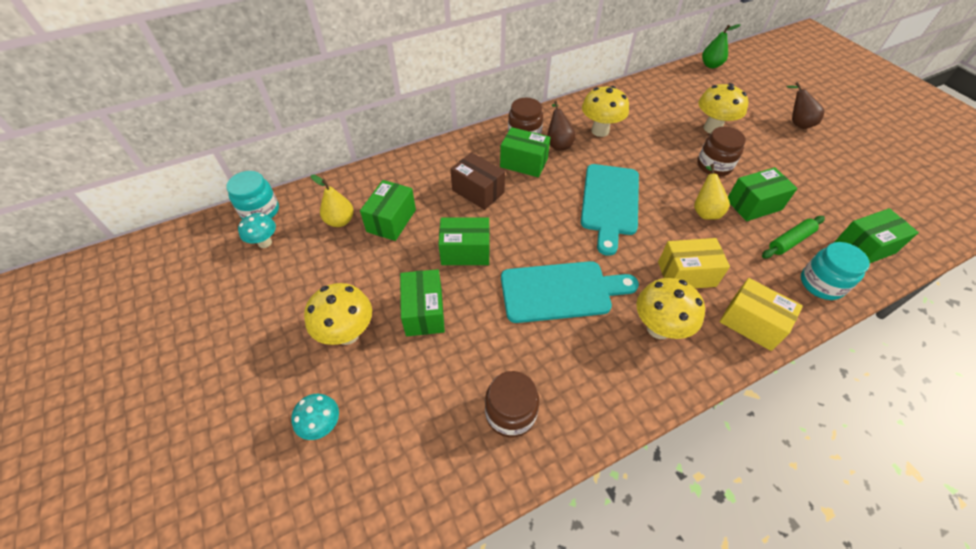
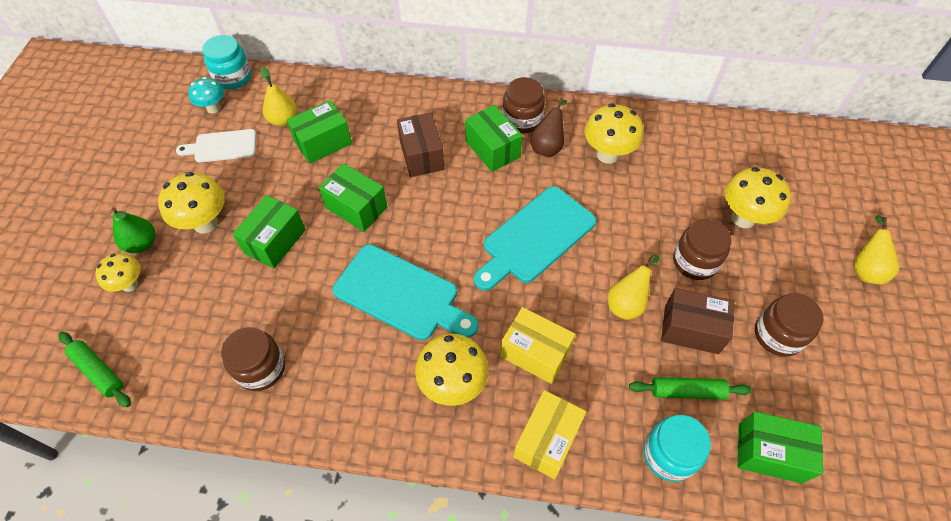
camera: 35 degrees right, 5 degrees up
turquoise mushroom [291,394,339,440] -> yellow mushroom [95,253,141,292]
green pear [702,24,741,68] -> green pear moved to [112,207,155,253]
yellow box [720,278,803,351] -> yellow box turned 45 degrees clockwise [514,390,586,479]
green box [728,167,798,221] -> brown box [661,288,734,354]
brown pear [787,82,825,129] -> yellow pear [853,215,899,285]
none -> green rolling pin [59,332,131,407]
none -> white cutting board [176,129,256,163]
none -> brown jar [755,293,824,357]

